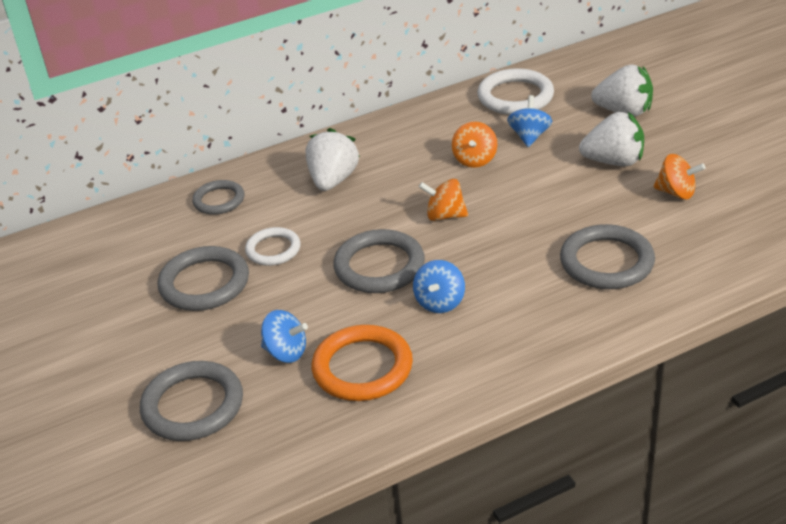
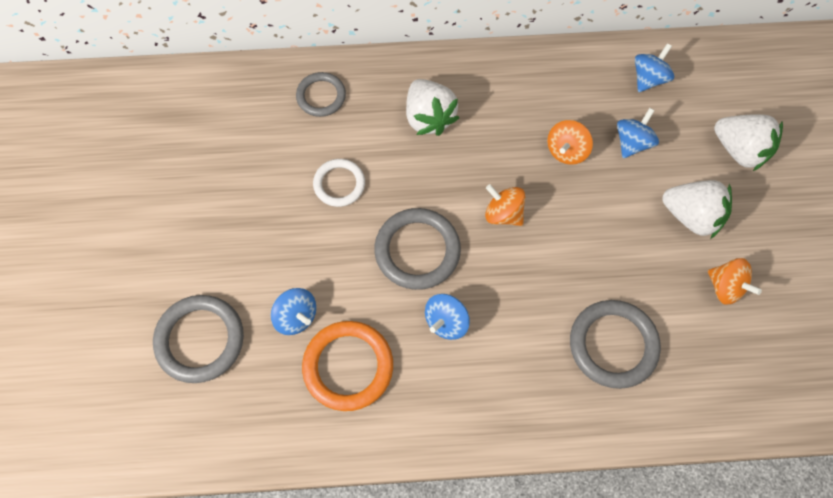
camera: 20 degrees right, 30 degrees up
grey ring [158,246,249,311] -> none
white strawberry [306,128,360,191] -> white strawberry turned 120 degrees clockwise [406,79,459,136]
white ring [477,68,554,115] -> blue spinning top [635,43,674,92]

